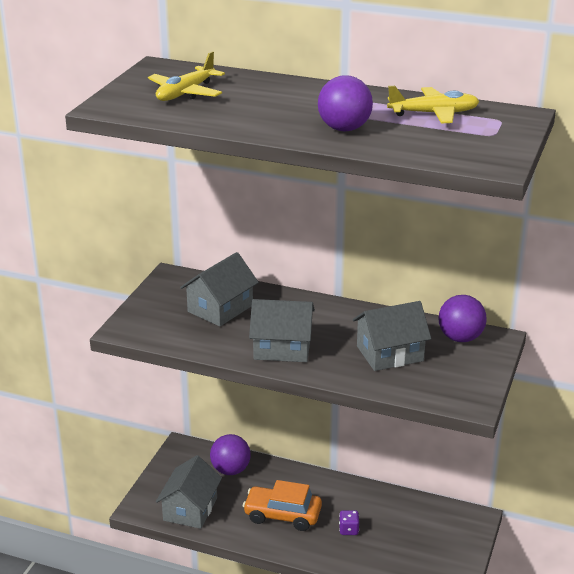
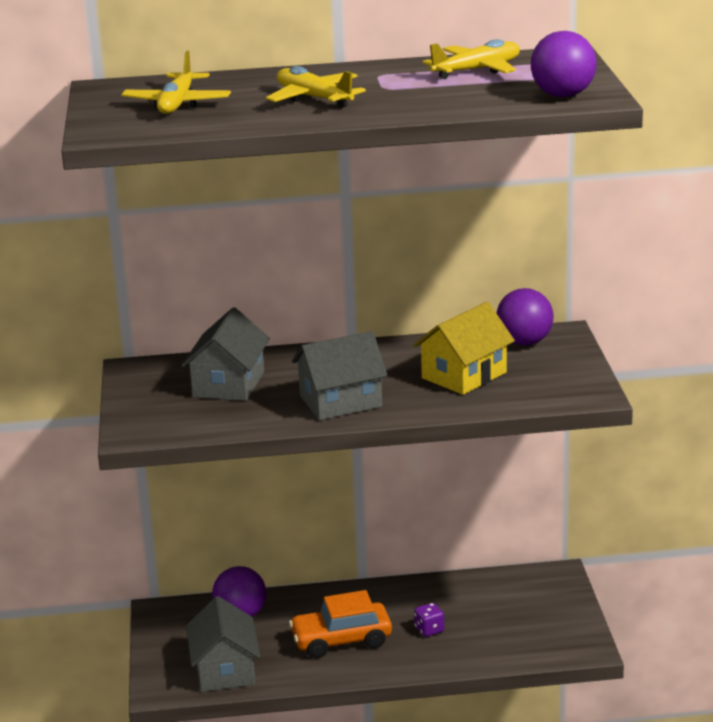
camera: 25 degrees left, 5 degrees down
purple ball [318,75,373,131] -> purple ball moved to [531,31,596,97]
grey house [353,301,431,371] -> yellow house [413,302,515,395]
none -> yellow plane [266,66,366,108]

